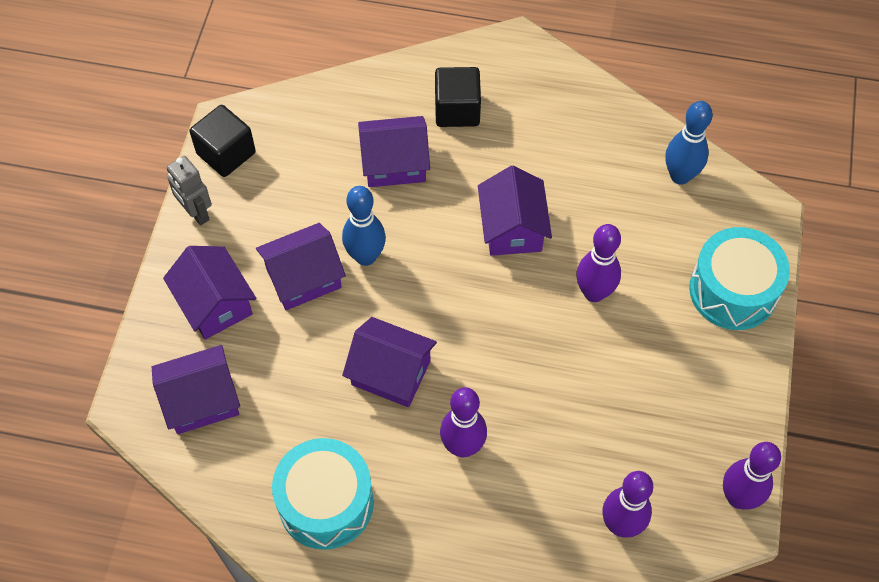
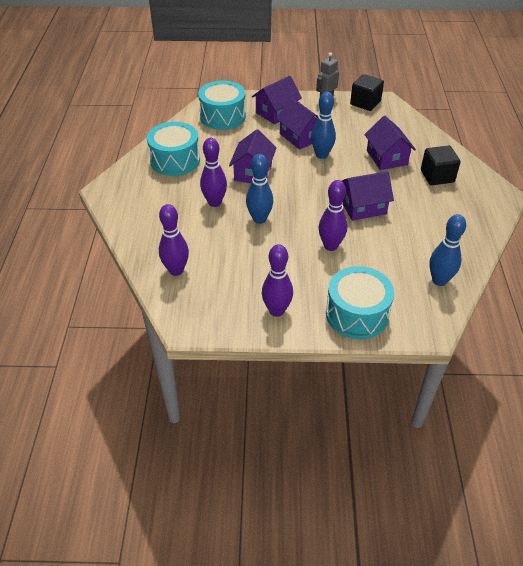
camera: 80 degrees right, 15 degrees down
purple house [152,345,240,434] -> turquoise drum [198,81,246,130]
purple bowling pin [723,442,781,509] -> purple bowling pin moved to [262,244,293,317]
none -> blue bowling pin [246,154,273,224]

